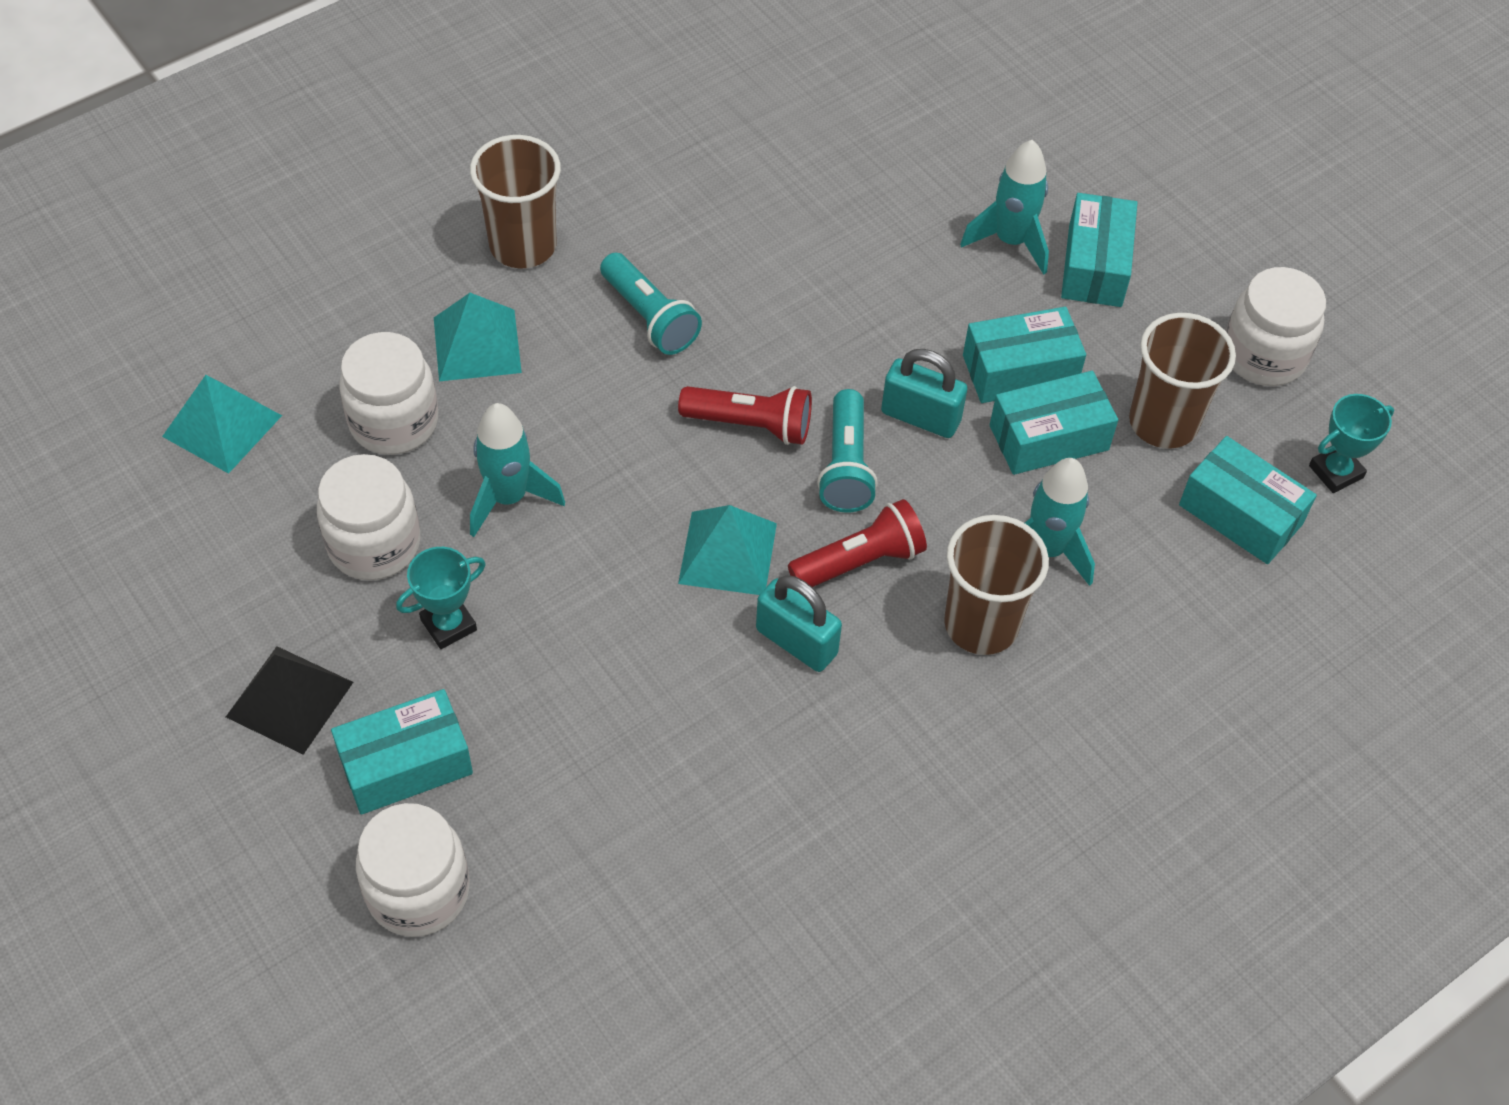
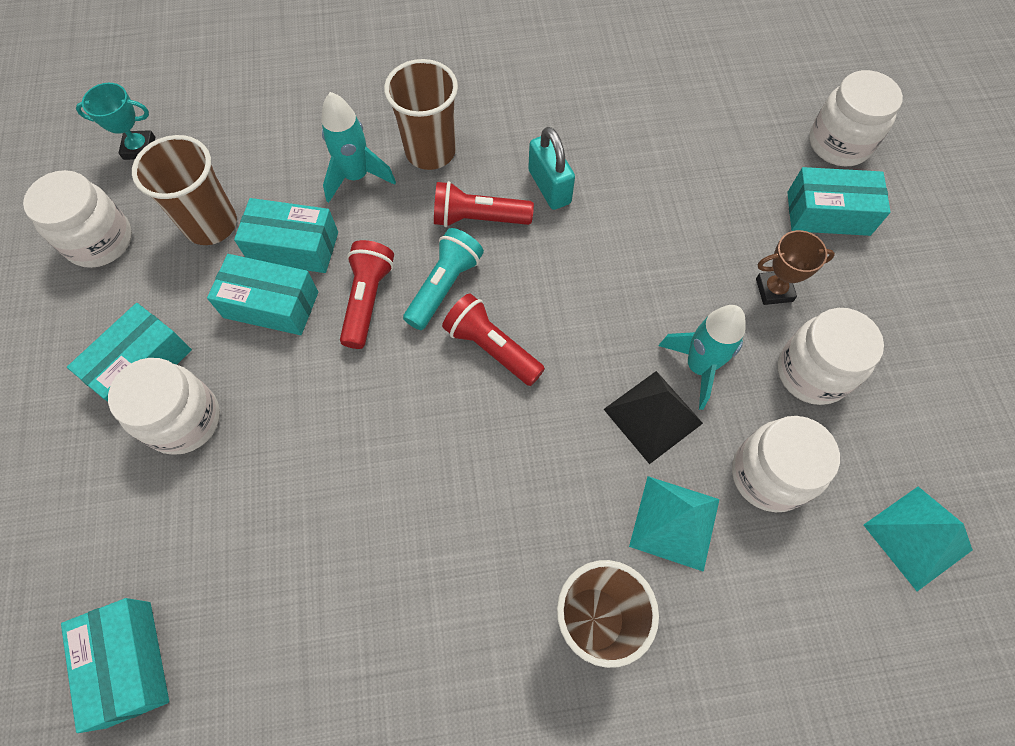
camera: 150 degrees left, 10 degrees up
black pyramid [226,646,353,755] -> black pyramid moved to [604,371,703,464]
turquoise trophy [396,547,486,649] -> brown trophy [756,230,835,305]
turquoise flashlight [600,253,702,355] -> none
turquoise pyramid [678,505,777,595] -> none
turquoise padlock [881,349,967,438] -> red flashlight [340,240,394,349]
turquoise rocket [960,140,1049,275] -> white jar [108,358,220,455]
turquoise box [1179,436,1317,564] -> turquoise box moved to [61,598,169,733]

